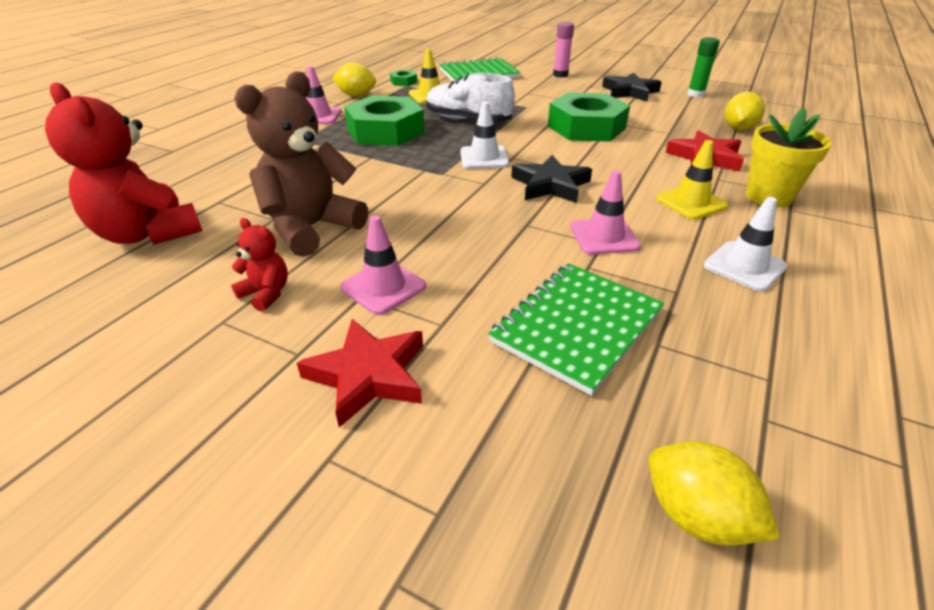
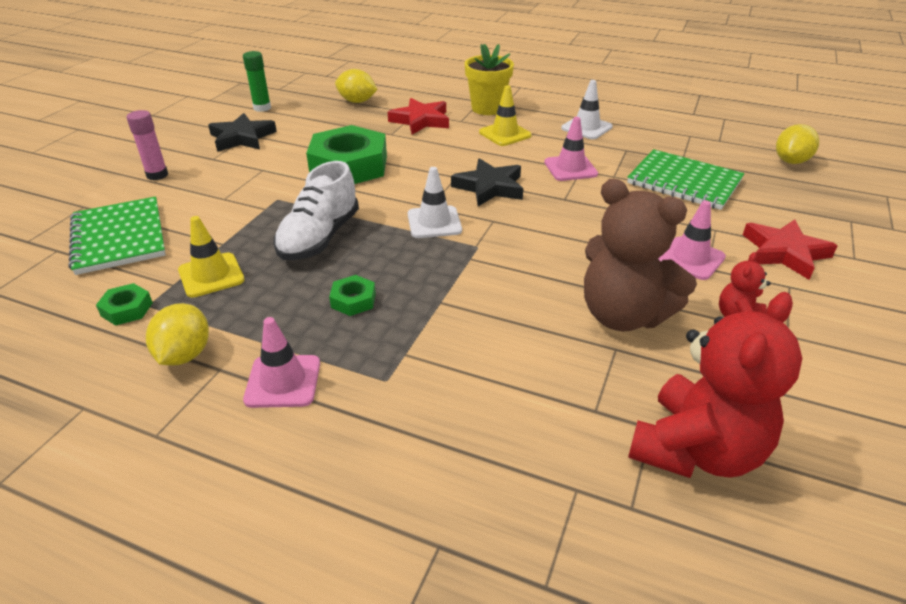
camera: 95 degrees left, 0 degrees up
green nut [344,95,425,146] -> green nut [329,275,376,316], size x0.43

